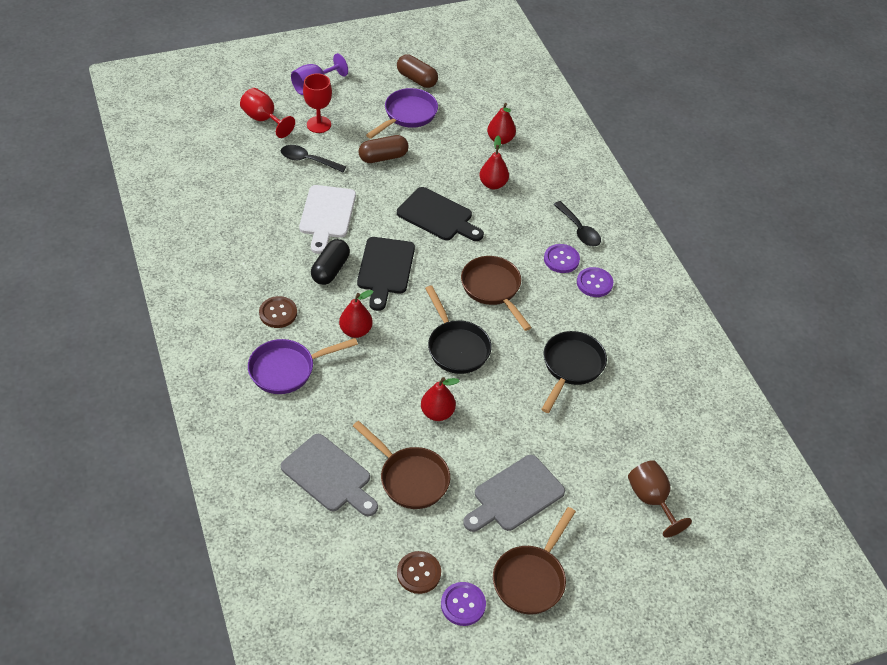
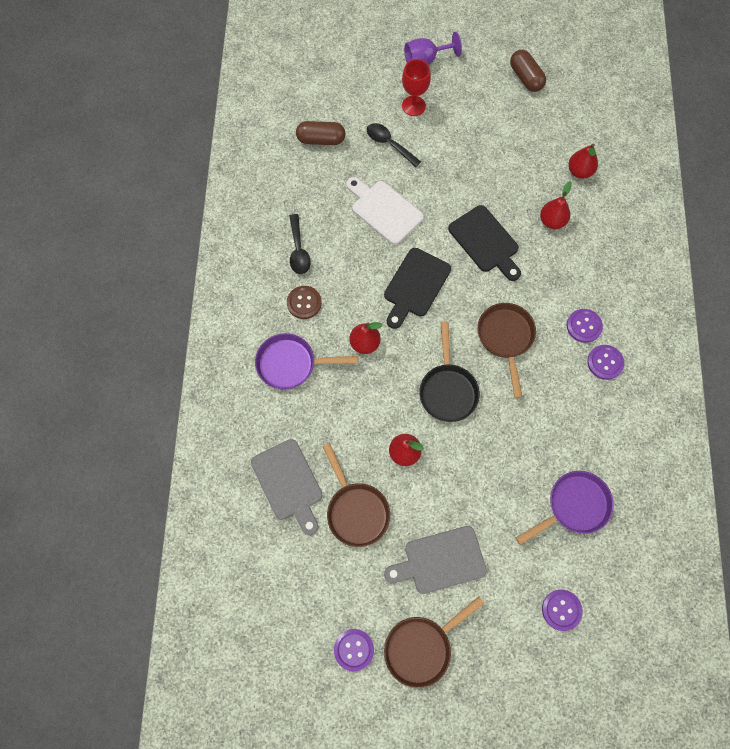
camera: 25 degrees right, 20 degrees up
red goblet [240,88,295,138] -> none
white cutting board [299,185,356,254] -> white cutting board turned 105 degrees clockwise [346,177,424,245]
black capsule [311,239,350,285] -> none
brown capsule [358,135,409,163] -> brown capsule moved to [296,121,345,145]
purple pan [366,88,438,139] -> purple pan moved to [516,471,614,545]
brown button [397,551,441,594] -> none
black pan [541,331,607,413] -> none
black spoon [553,201,601,246] -> black spoon moved to [289,214,311,274]
brown goblet [628,460,692,538] -> purple button [542,590,583,631]

